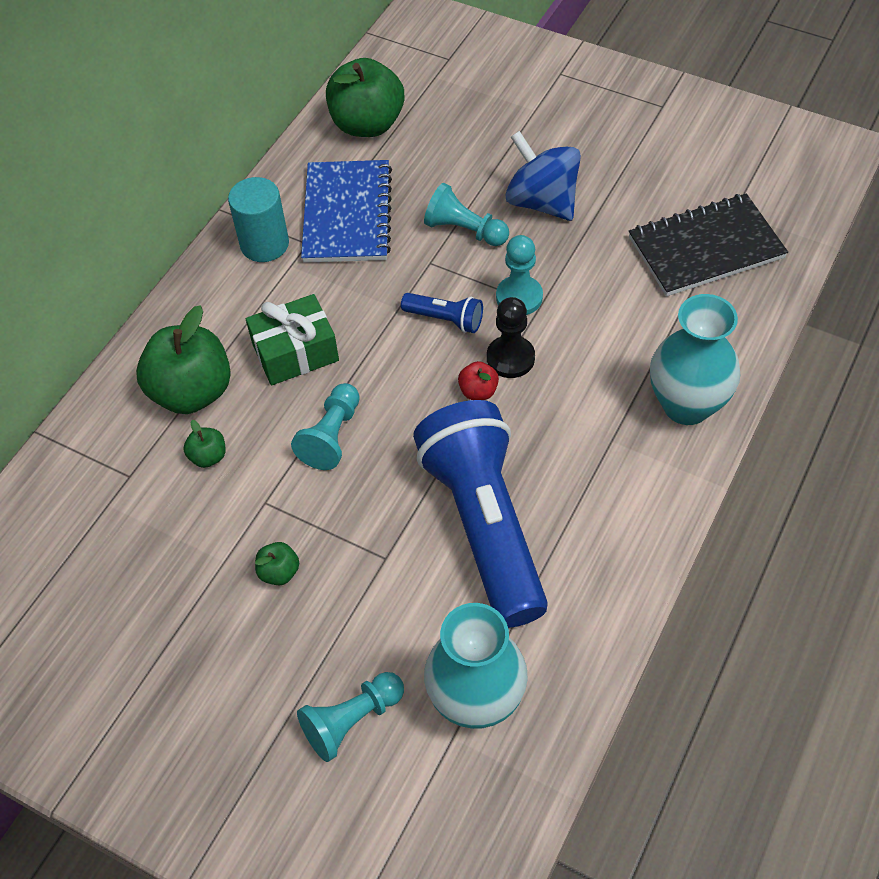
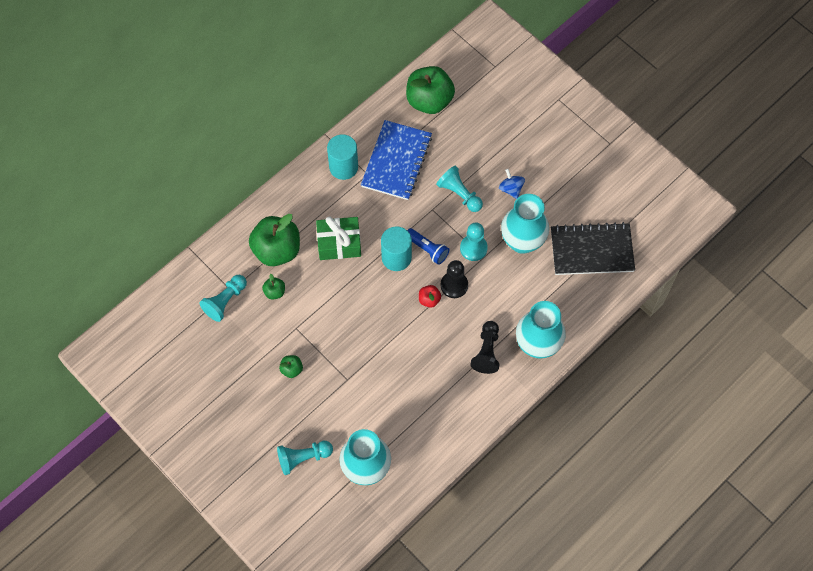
camera: 15 degrees right, 10 degrees up
turquoise pawn [291,383,360,470] -> turquoise pawn moved to [200,275,247,322]
blue flashlight [413,400,548,628] -> none
blue spinning top [505,131,581,221] -> blue spinning top [499,169,525,199], size x0.53
none -> turquoise cylinder [381,227,412,271]
none -> black pawn [470,321,499,374]
none -> turquoise vase [501,194,549,254]

